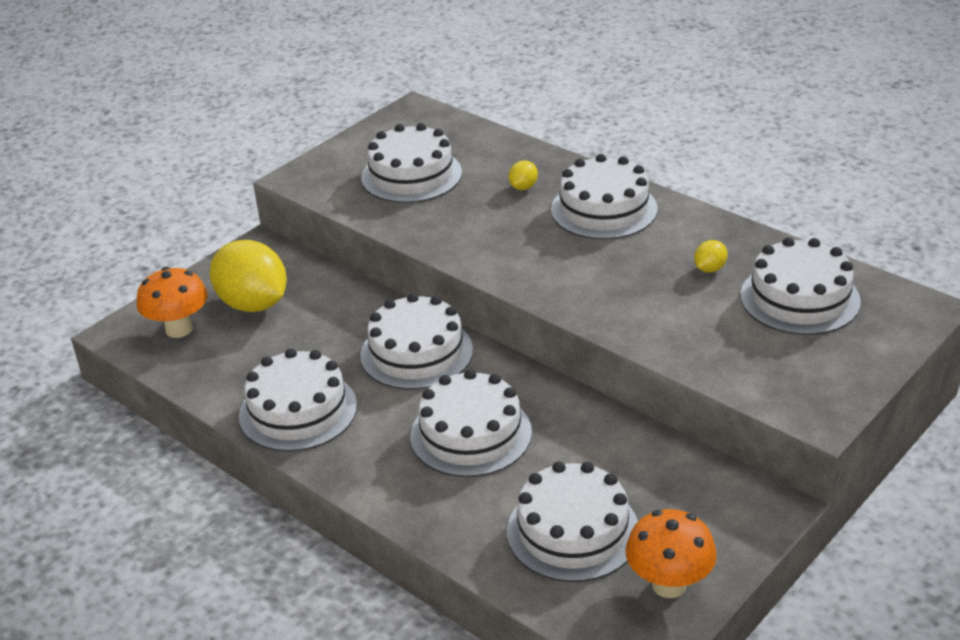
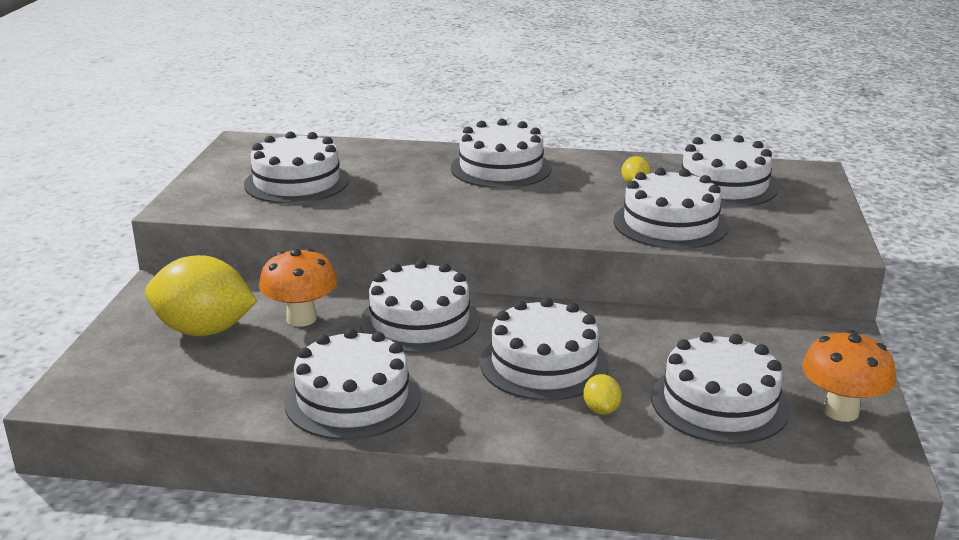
camera: 35 degrees left, 10 degrees down
orange mushroom [137,267,208,338] -> orange mushroom moved to [259,248,338,327]
yellow lemon [509,160,538,190] -> yellow lemon moved to [583,374,622,415]
none -> white cake [614,168,728,249]

